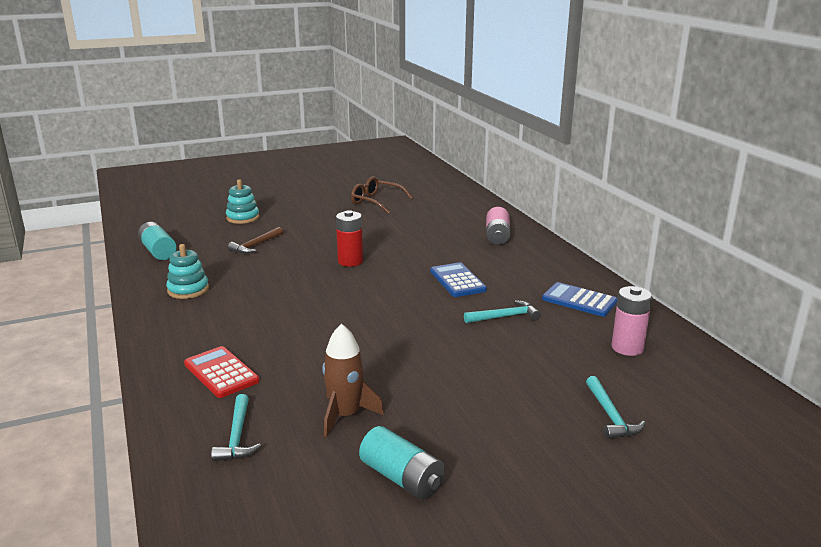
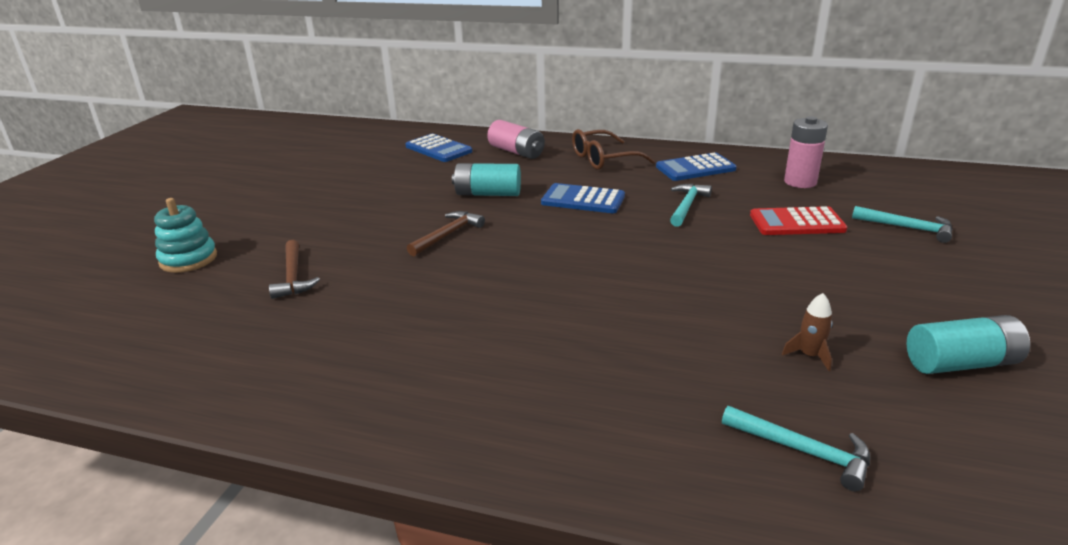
camera: 50 degrees left, 5 degrees up
turquoise battery [138,222,176,260] -> turquoise battery moved to [452,163,521,196]
turquoise stacking toy [166,244,209,299] -> none
red calculator [184,346,260,398] -> red calculator moved to [750,206,847,235]
brown rocket [323,324,384,437] -> brown rocket [782,293,832,371], size x0.54
red battery [336,210,363,267] -> brown hammer [407,211,485,256]
brown glasses [351,176,413,214] -> brown glasses moved to [572,129,655,170]
none -> blue calculator [405,134,472,162]

